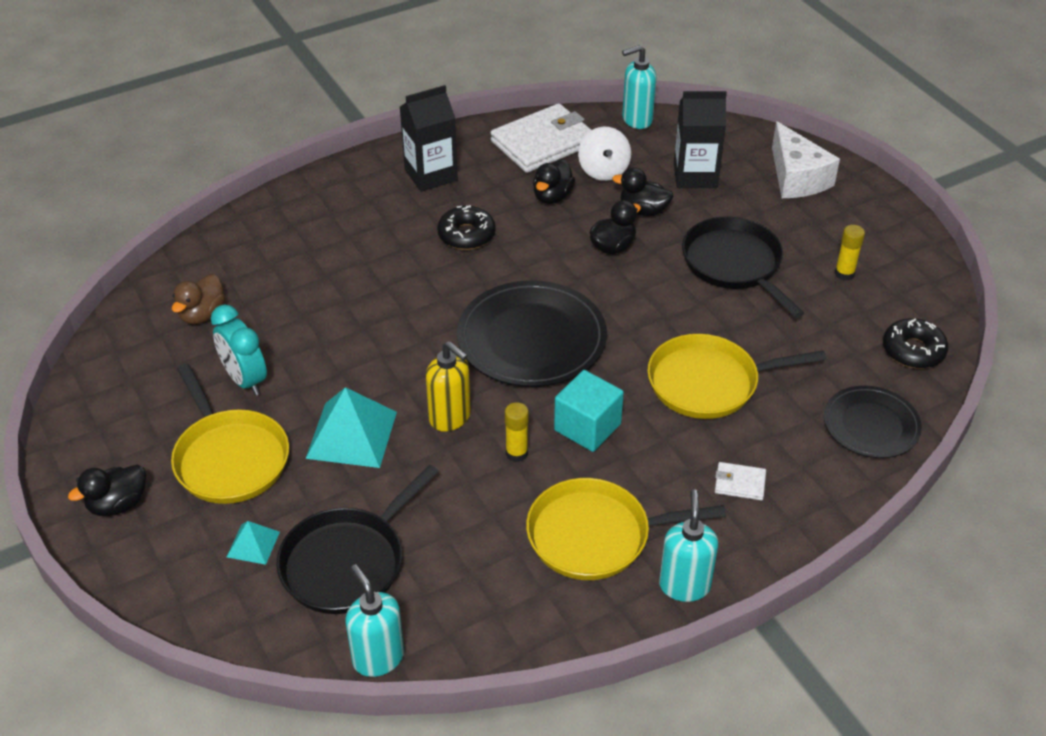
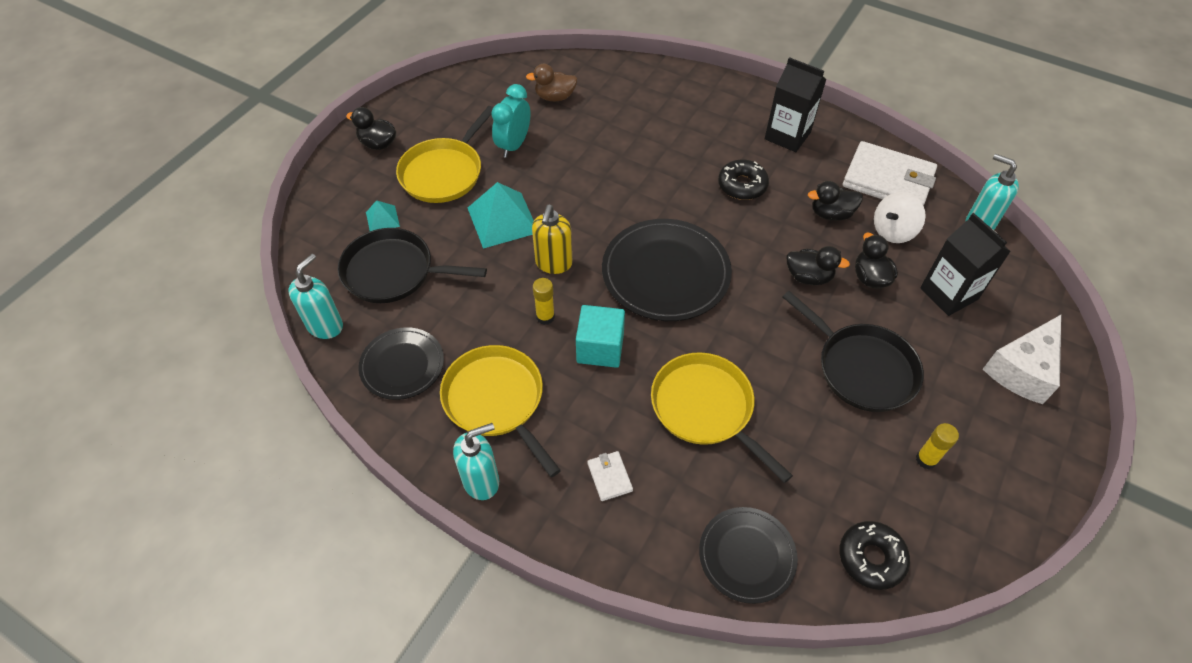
camera: 60 degrees right, 10 degrees up
black pan [682,217,804,318] -> black pan turned 105 degrees clockwise [783,291,924,412]
none -> black plate [359,327,444,400]

